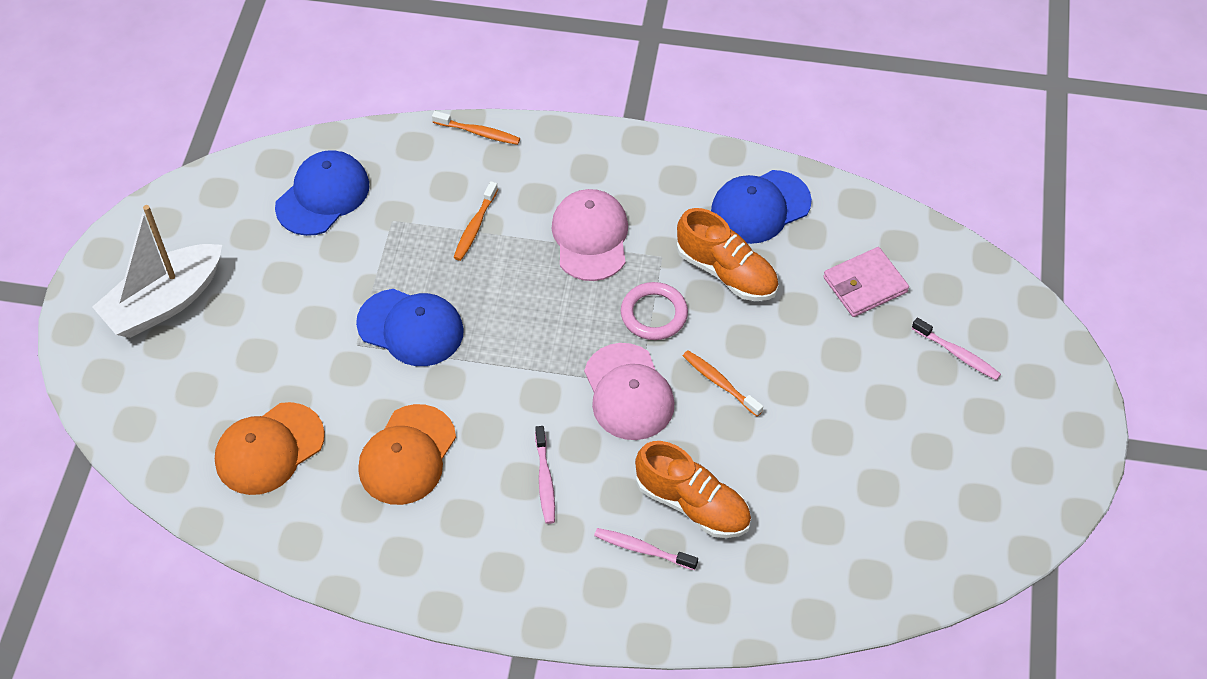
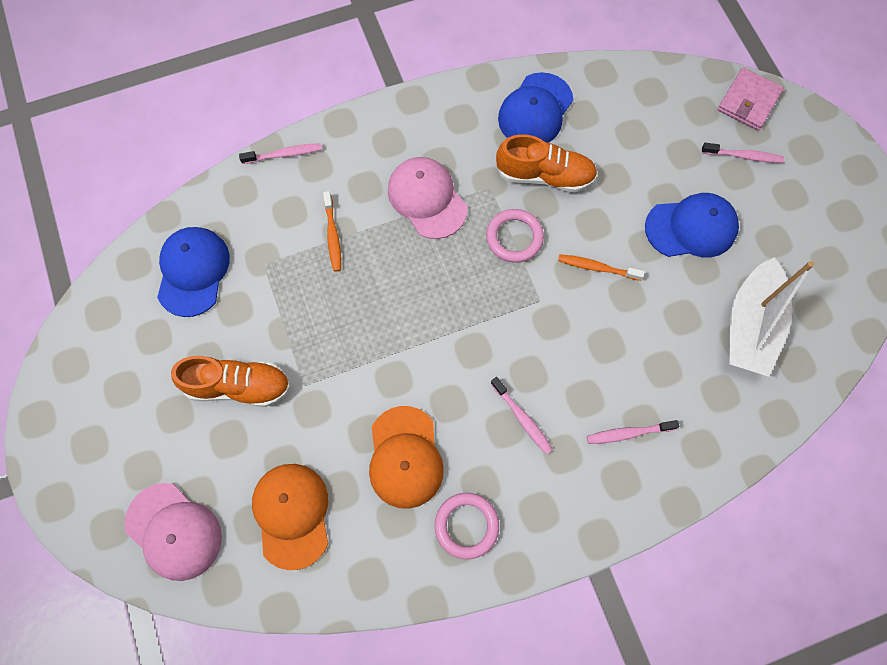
camera: 30 degrees left, 15 degrees up
white boat [92,205,222,338] -> white boat moved to [729,257,814,377]
orange cap [215,402,325,495] -> orange cap turned 150 degrees clockwise [252,464,328,570]
blue cap [356,289,464,366] -> blue cap moved to [645,193,739,257]
orange toothbrush [432,111,520,145] -> pink toothbrush [239,143,322,164]
pink cap [584,343,674,440] -> pink cap moved to [124,483,222,581]
orange shoe [635,441,751,538] -> orange shoe moved to [171,356,291,407]
pink wallet [823,247,909,317] -> pink wallet moved to [718,67,784,131]
none -> pink ring [435,493,499,559]

